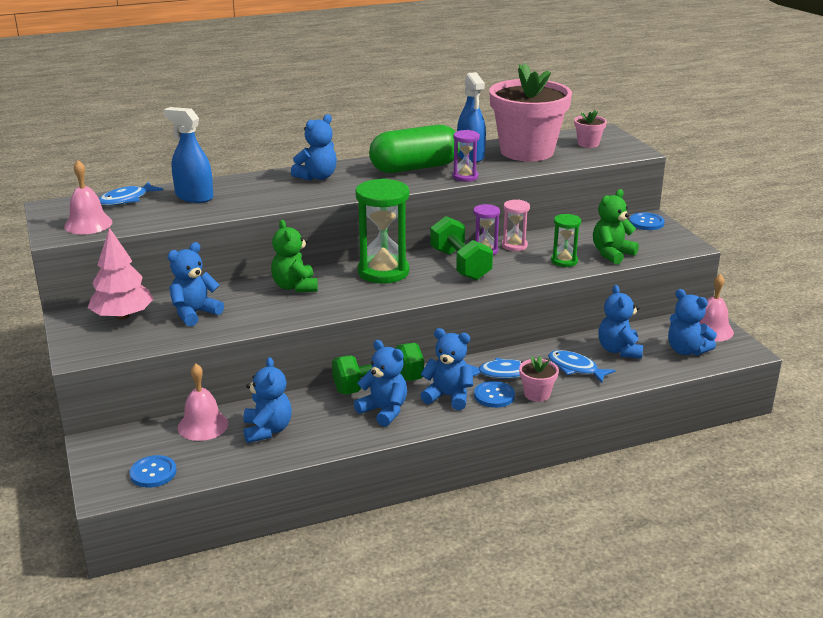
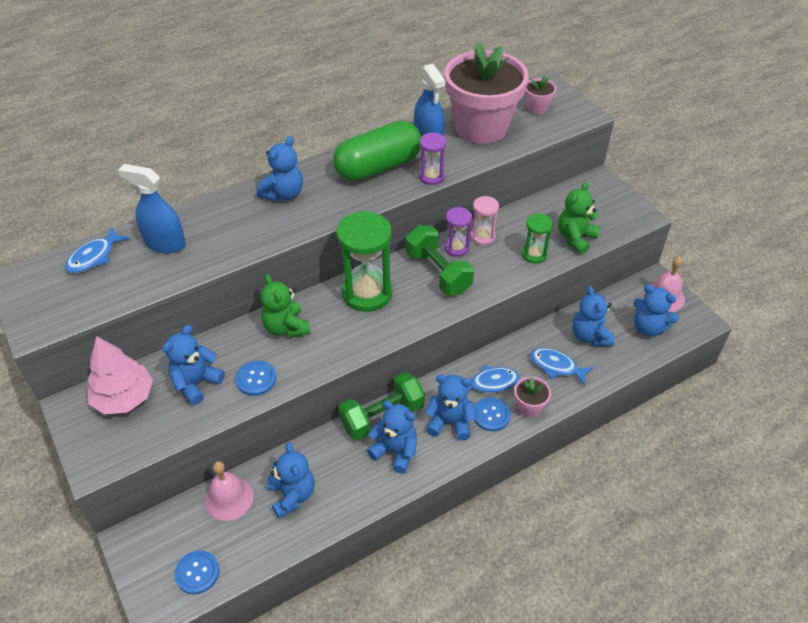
camera: 10 degrees left, 20 degrees up
pink bell [64,160,113,234] -> none
blue button [629,212,665,230] -> blue button moved to [235,361,276,396]

